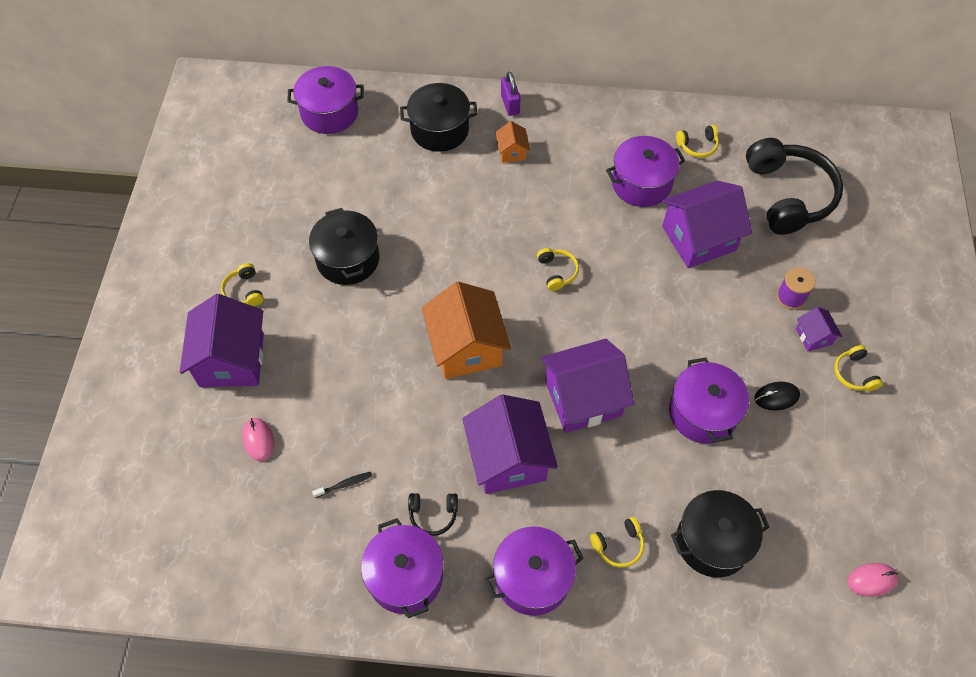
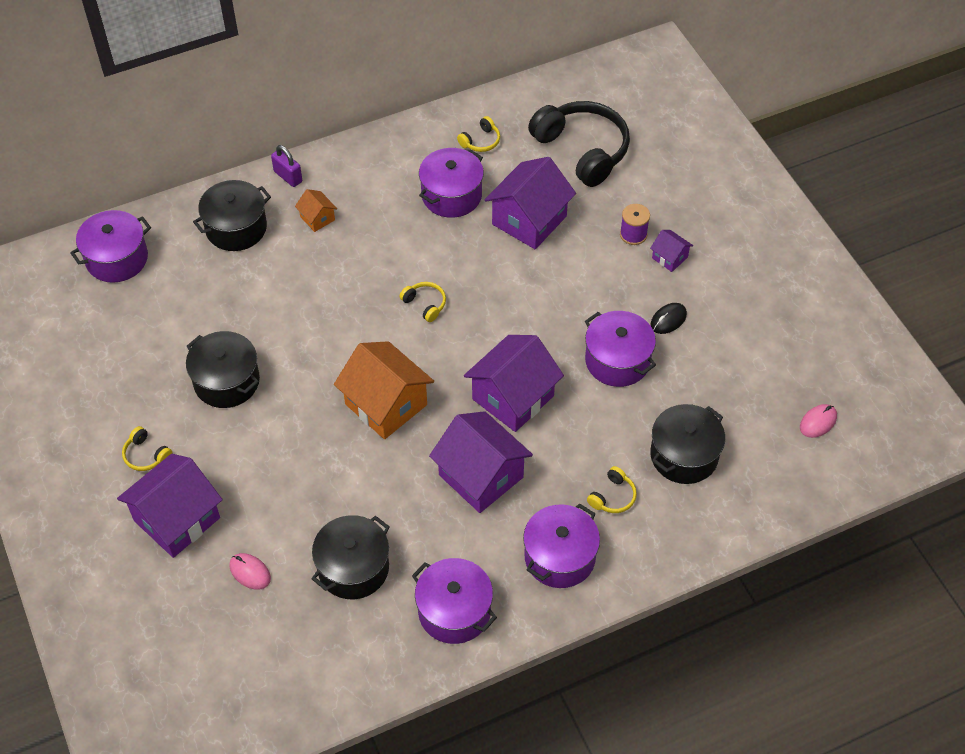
camera: 30 degrees left, 5 degrees down
purple house [180,294,264,387] -> purple house turned 75 degrees clockwise [117,454,223,558]
black toothbrush [312,472,372,498] -> black pot [312,515,390,599]
black headphones [408,493,458,536] -> none
yellow headphones [834,345,883,392] -> none

